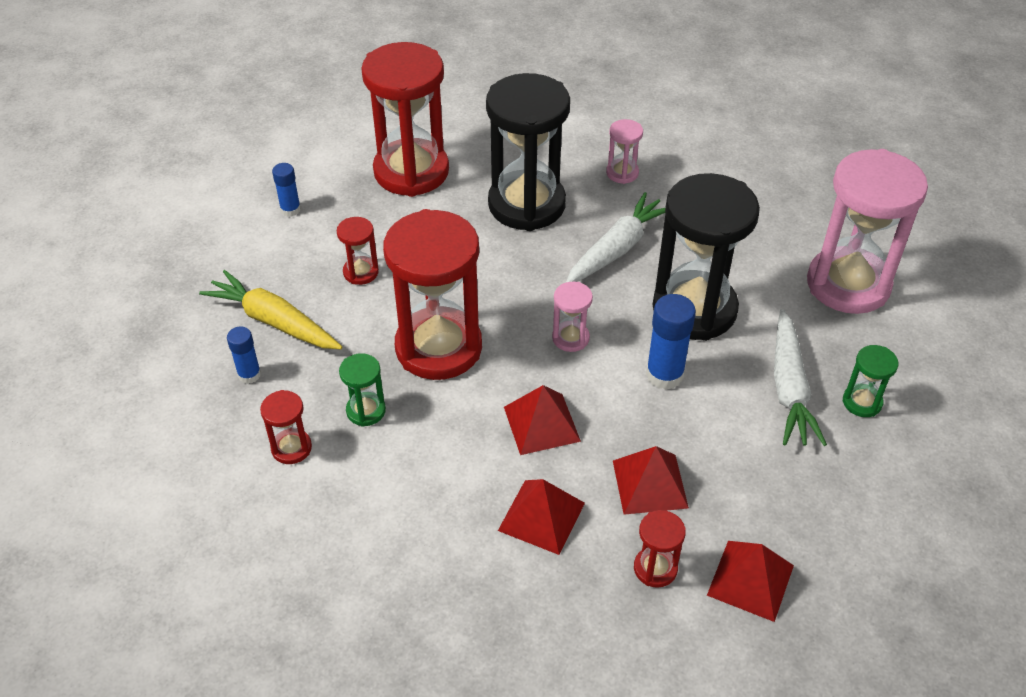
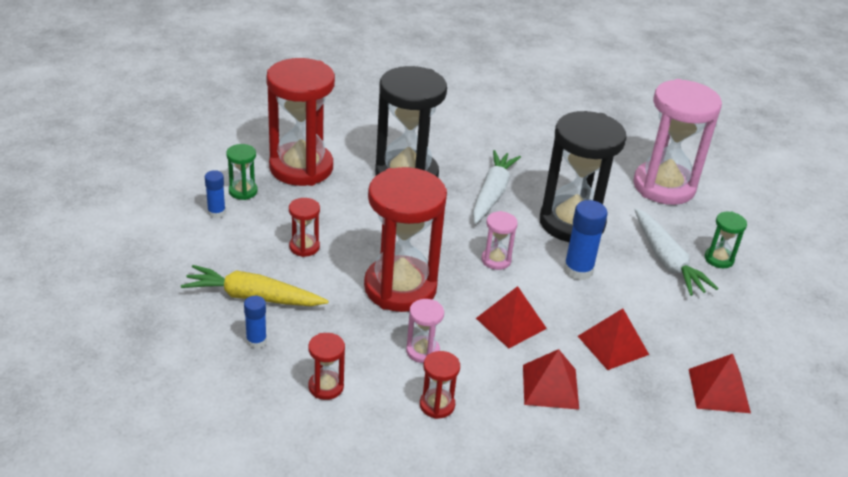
camera: 25 degrees left, 10 degrees down
green hourglass [339,353,386,427] -> green hourglass moved to [226,144,258,200]
pink hourglass [606,119,643,184] -> pink hourglass moved to [406,299,444,363]
red hourglass [634,510,686,588] -> red hourglass moved to [420,351,460,419]

